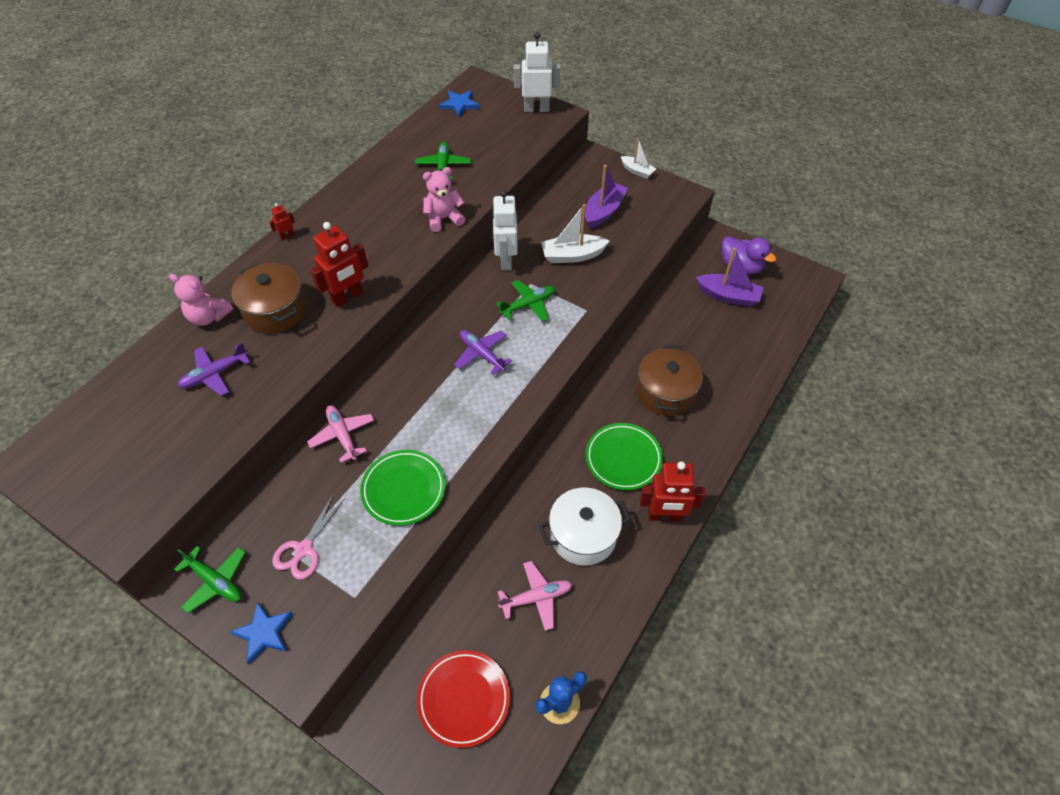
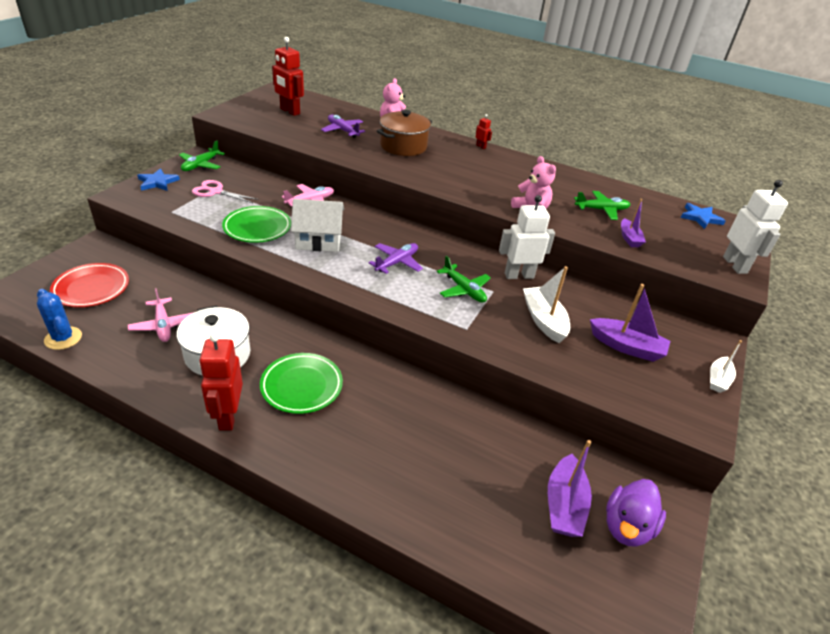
camera: 80 degrees right, 15 degrees down
red robot [311,222,368,308] -> red robot moved to [272,37,304,116]
brown pot [637,345,703,416] -> none
none -> white house [291,199,344,252]
none -> purple boat [621,199,646,247]

